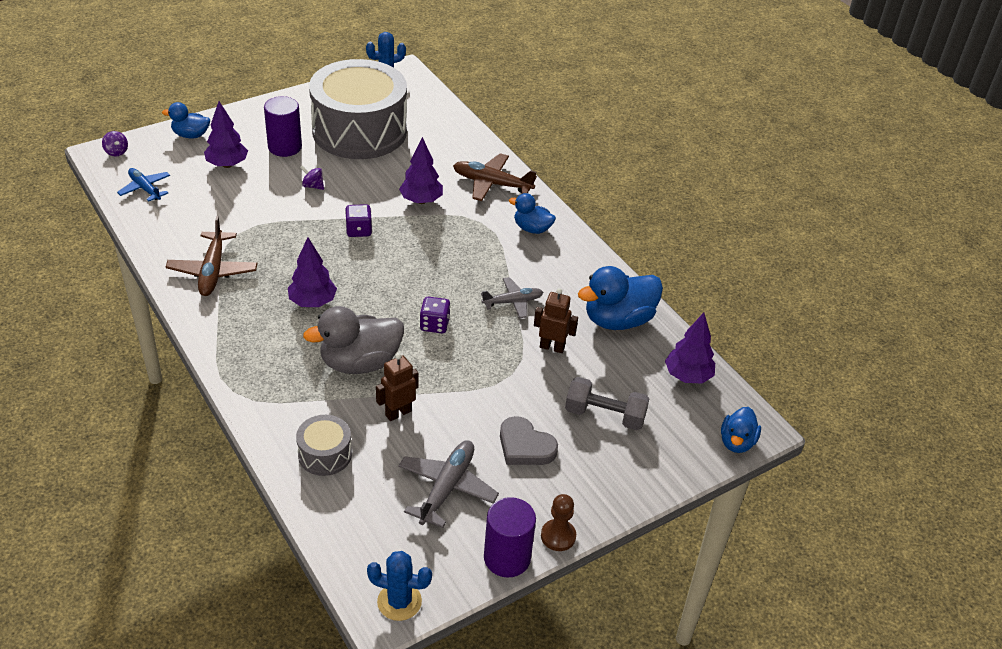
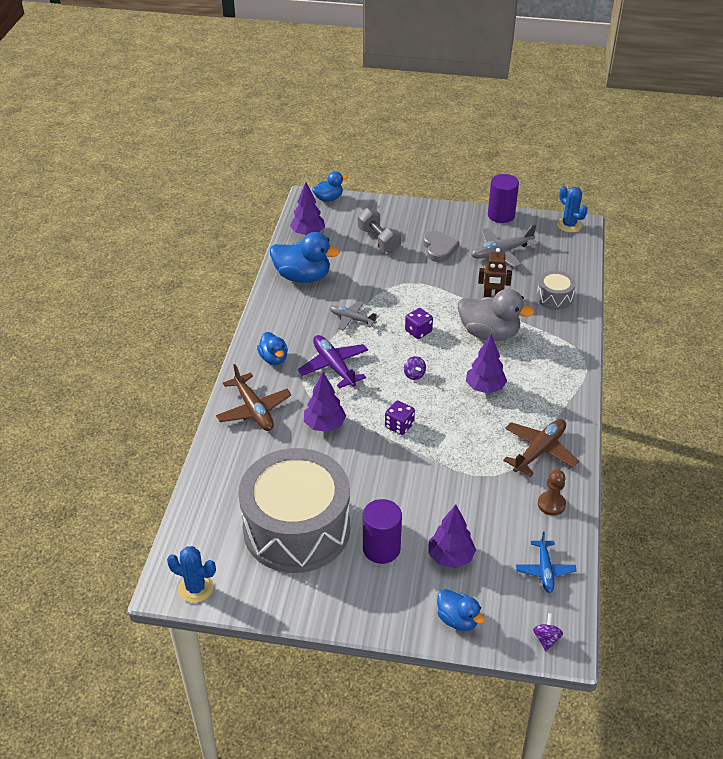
camera: 135 degrees left, 0 degrees up
purple spinning top [300,165,324,190] -> purple spinning top moved to [404,356,426,380]
brown robot [534,288,578,353] -> none
brown pawn [541,494,576,551] -> brown pawn moved to [538,469,566,516]
none -> purple plane [298,335,368,389]

